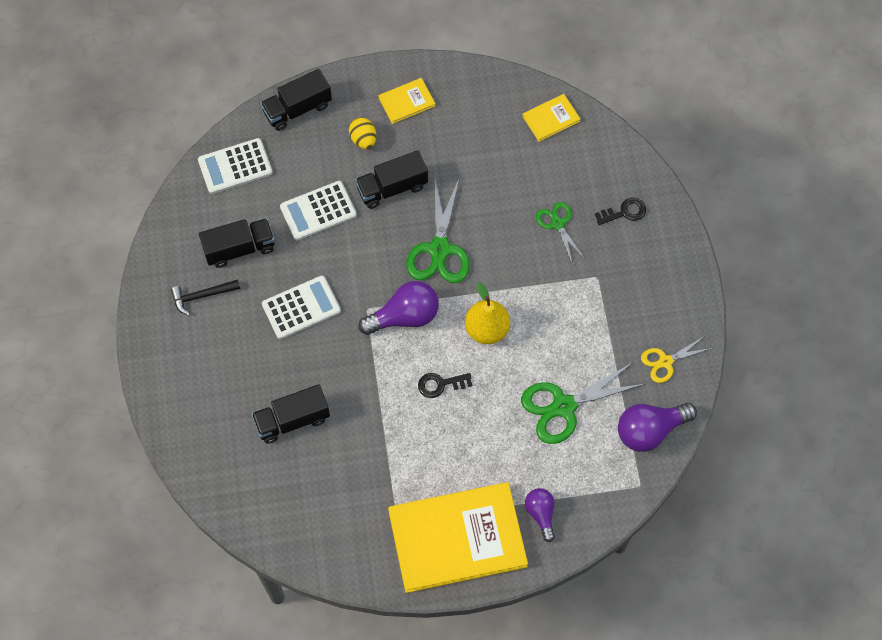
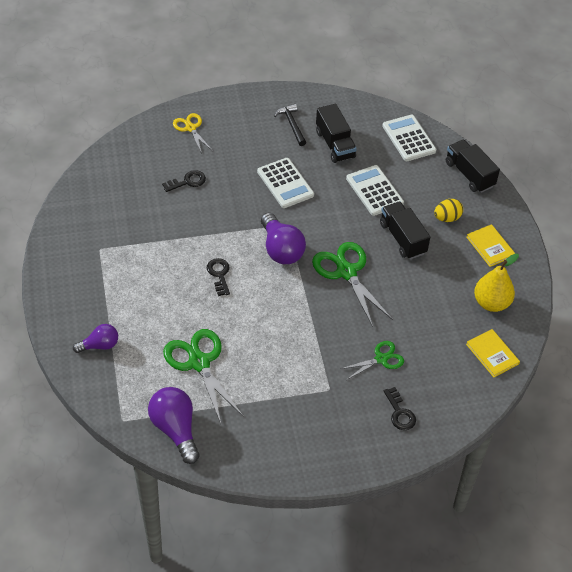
camera: 85 degrees right, 15 degrees down
black truck [252,384,330,444] -> black key [162,170,206,192]
yellow book [388,482,528,593] -> none
green scissors [406,177,470,283] -> green scissors turned 60 degrees clockwise [312,242,393,327]
yellow pear [465,282,510,344] -> yellow pear moved to [474,253,519,312]
yellow scissors [641,336,712,383] -> yellow scissors moved to [173,113,213,154]

